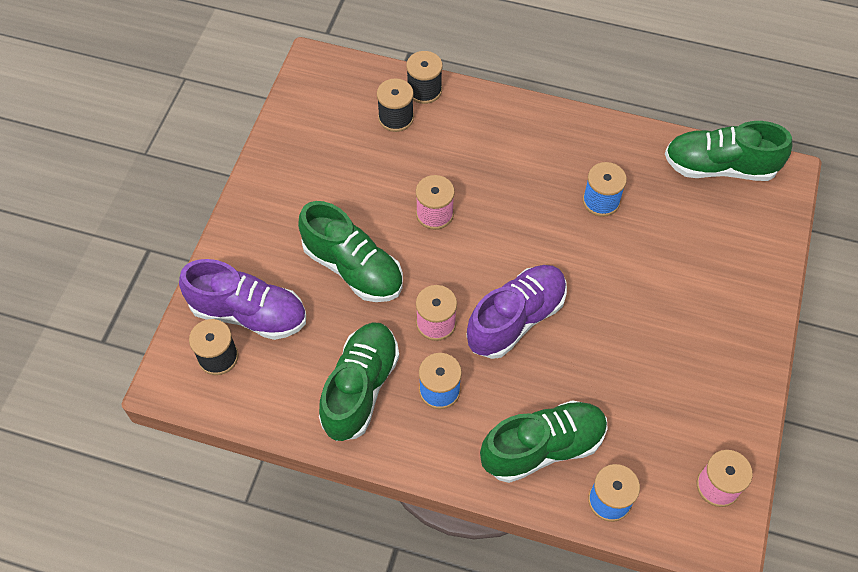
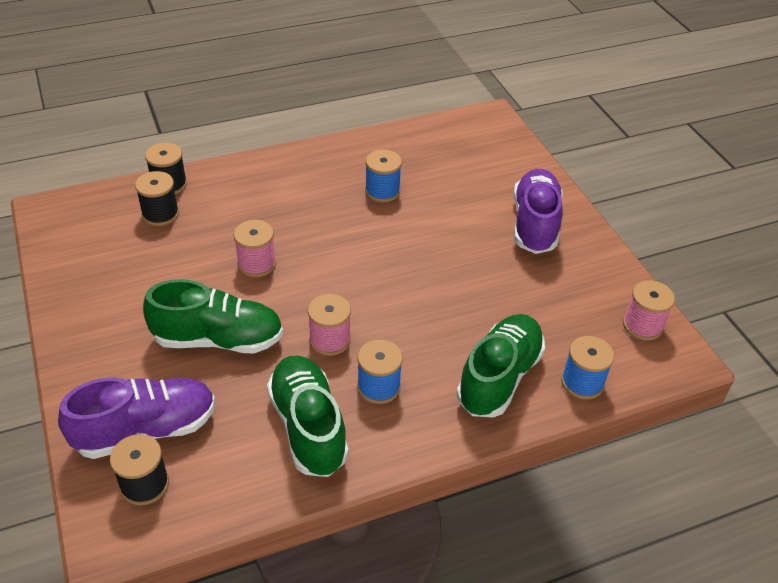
camera: 40 degrees left, 15 degrees down
purple shoe [466,265,567,359] -> purple shoe moved to [513,169,563,254]
green shoe [665,121,792,181] -> none

